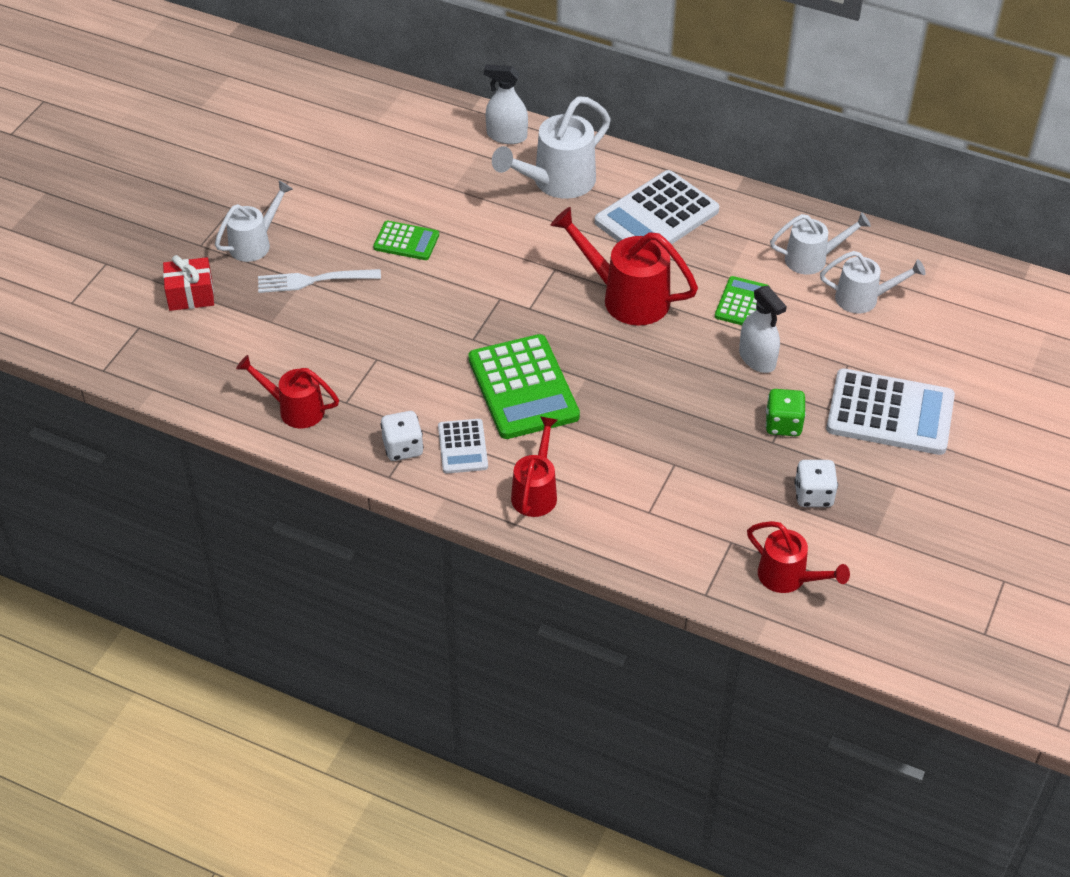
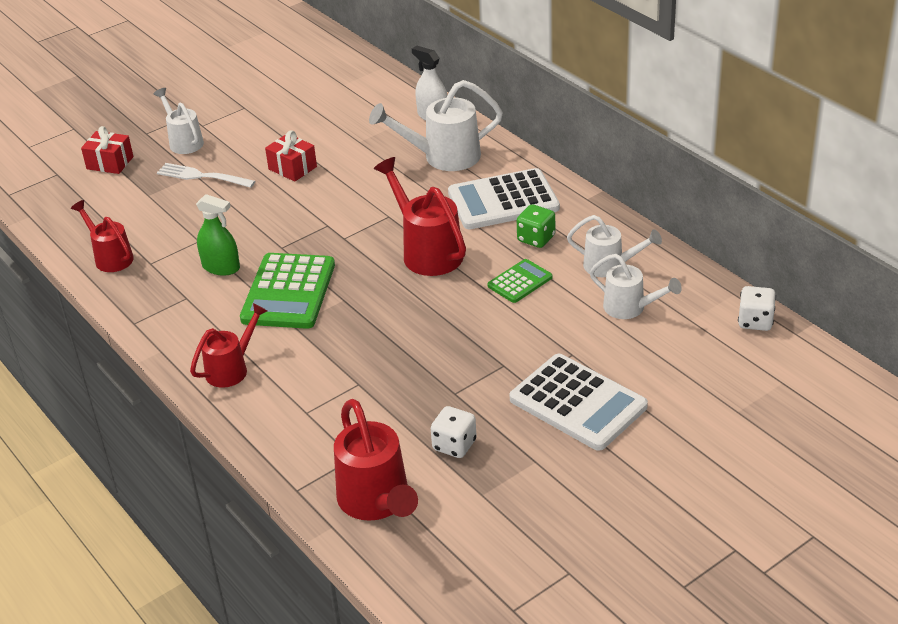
camera: 30 degrees right, 10 degrees down
white watering can [215,181,293,262] -> white watering can turned 105 degrees counterclockwise [154,88,204,154]
green calculator [373,221,439,260] -> red gift [265,130,317,182]
white dice [380,411,424,461] -> white dice moved to [738,286,776,331]
white calculator [438,419,488,474] -> none
white spray bottle [739,286,787,373] -> none
red watering can [747,521,850,593] -> red watering can [334,399,418,521], size x1.56
green dice [765,389,806,436] -> green dice moved to [517,204,555,248]
none -> green spray bottle [196,194,240,276]

